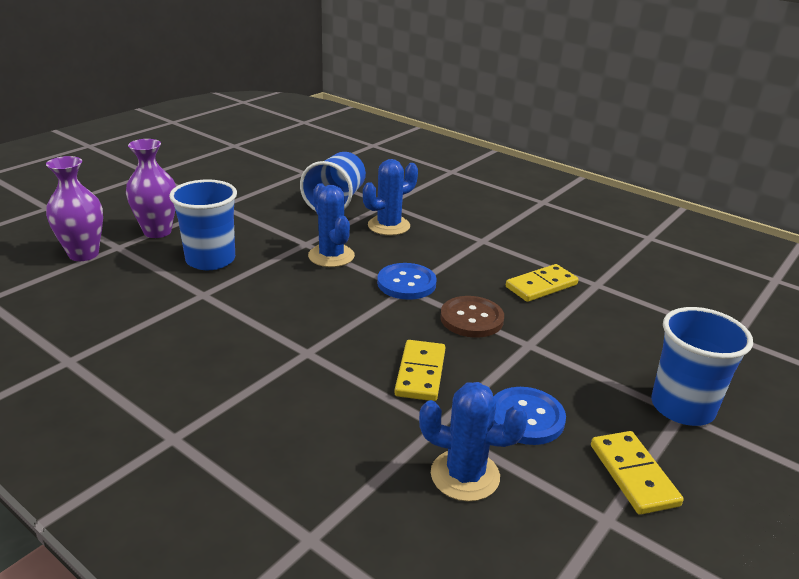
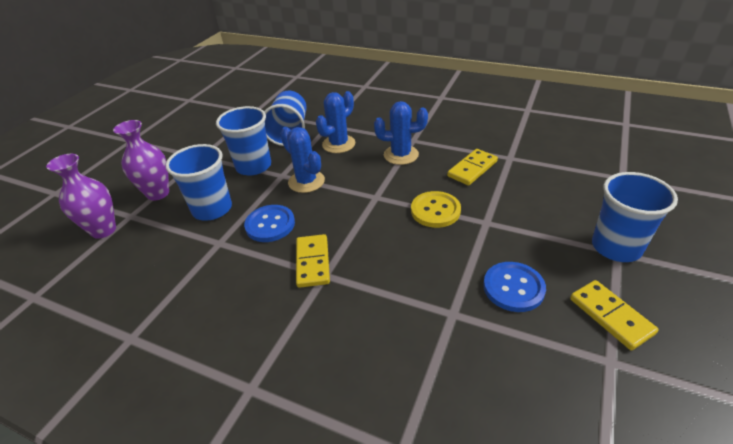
camera: 10 degrees left, 10 degrees up
blue button [377,263,437,300] -> blue button moved to [244,205,295,242]
yellow domino [394,340,445,401] -> yellow domino moved to [296,234,330,288]
blue cactus [419,382,528,501] -> blue cactus moved to [374,101,428,165]
brown button [440,296,504,338] -> yellow button [411,191,461,228]
none -> blue cup [216,106,271,175]

